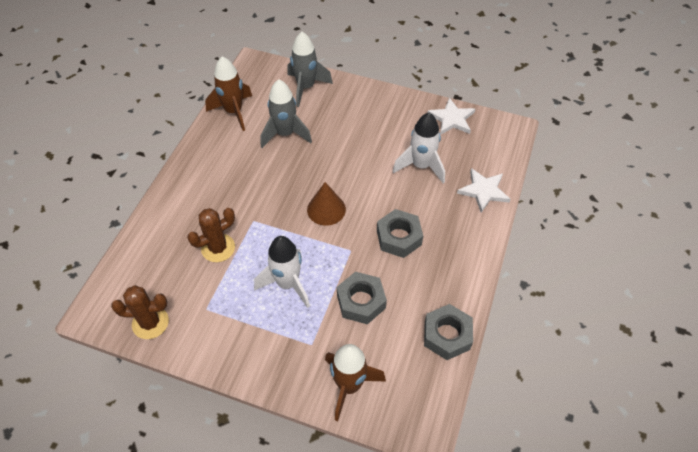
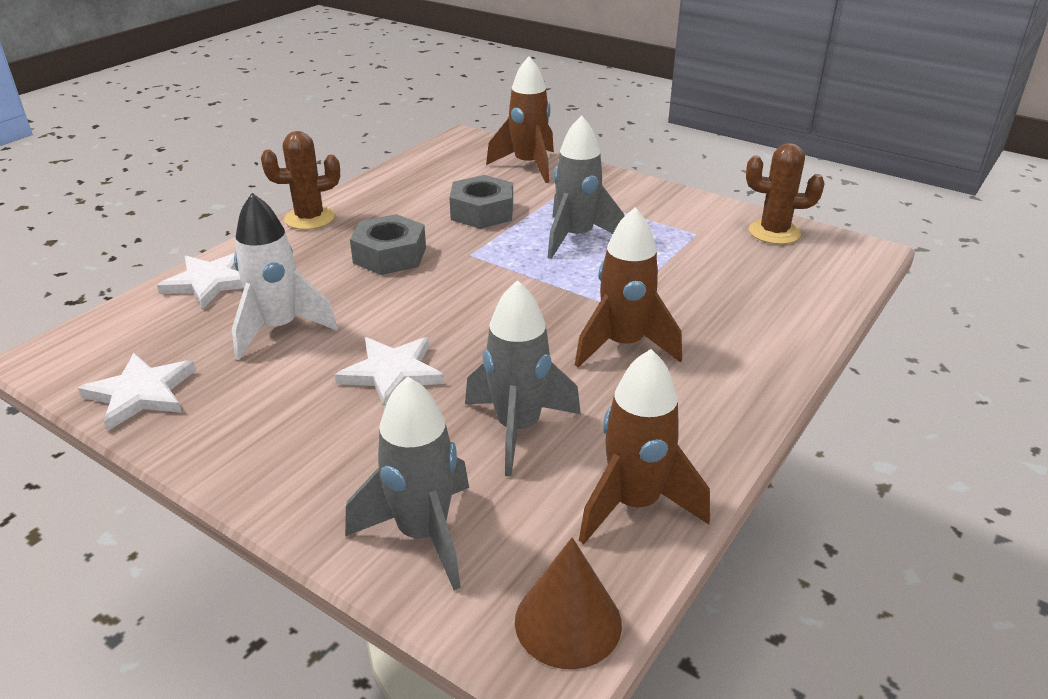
camera: 165 degrees left, 20 degrees down
brown cactus [187,208,235,262] -> brown cactus moved to [261,131,340,230]
white rocket [254,236,310,308] -> grey rocket [547,115,625,259]
brown cone [307,182,346,226] -> brown cone moved to [515,537,622,669]
grey nut [424,304,473,360] -> none
none -> white star [335,337,444,408]
none -> brown rocket [575,207,682,367]

